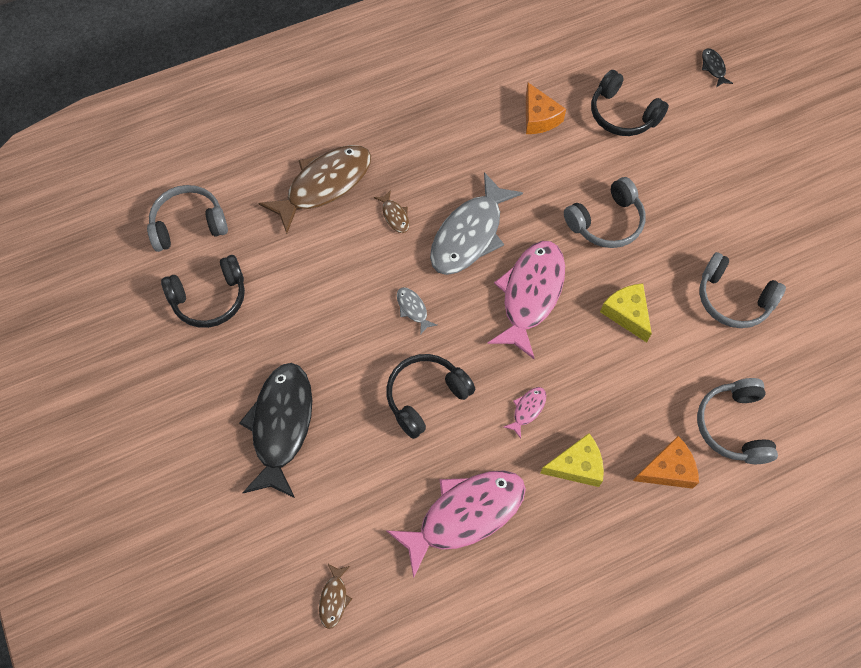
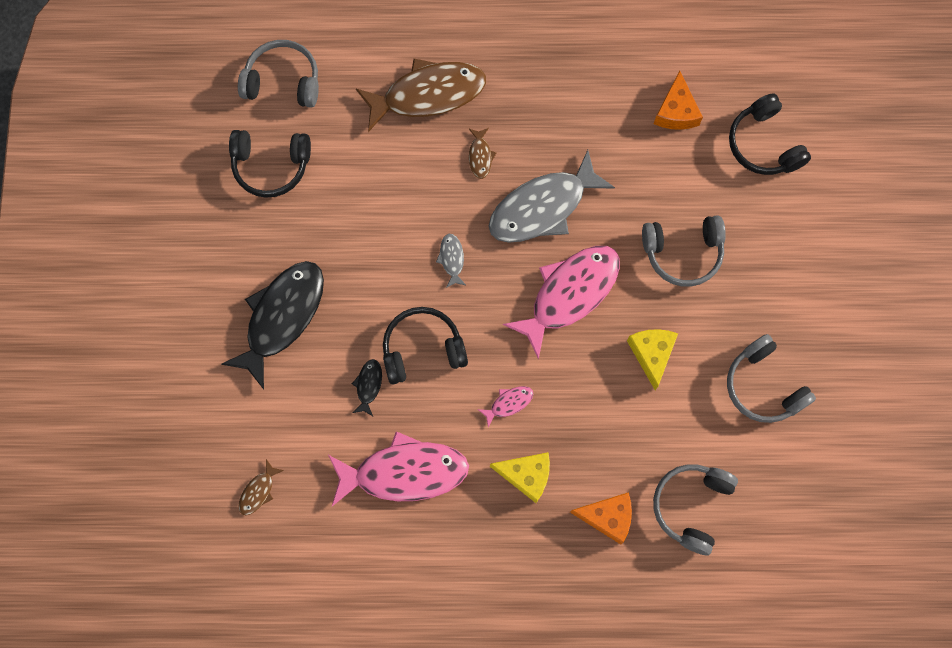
camera: 25 degrees right, 10 degrees up
black fish [702,48,733,87] -> black fish moved to [352,359,382,416]

